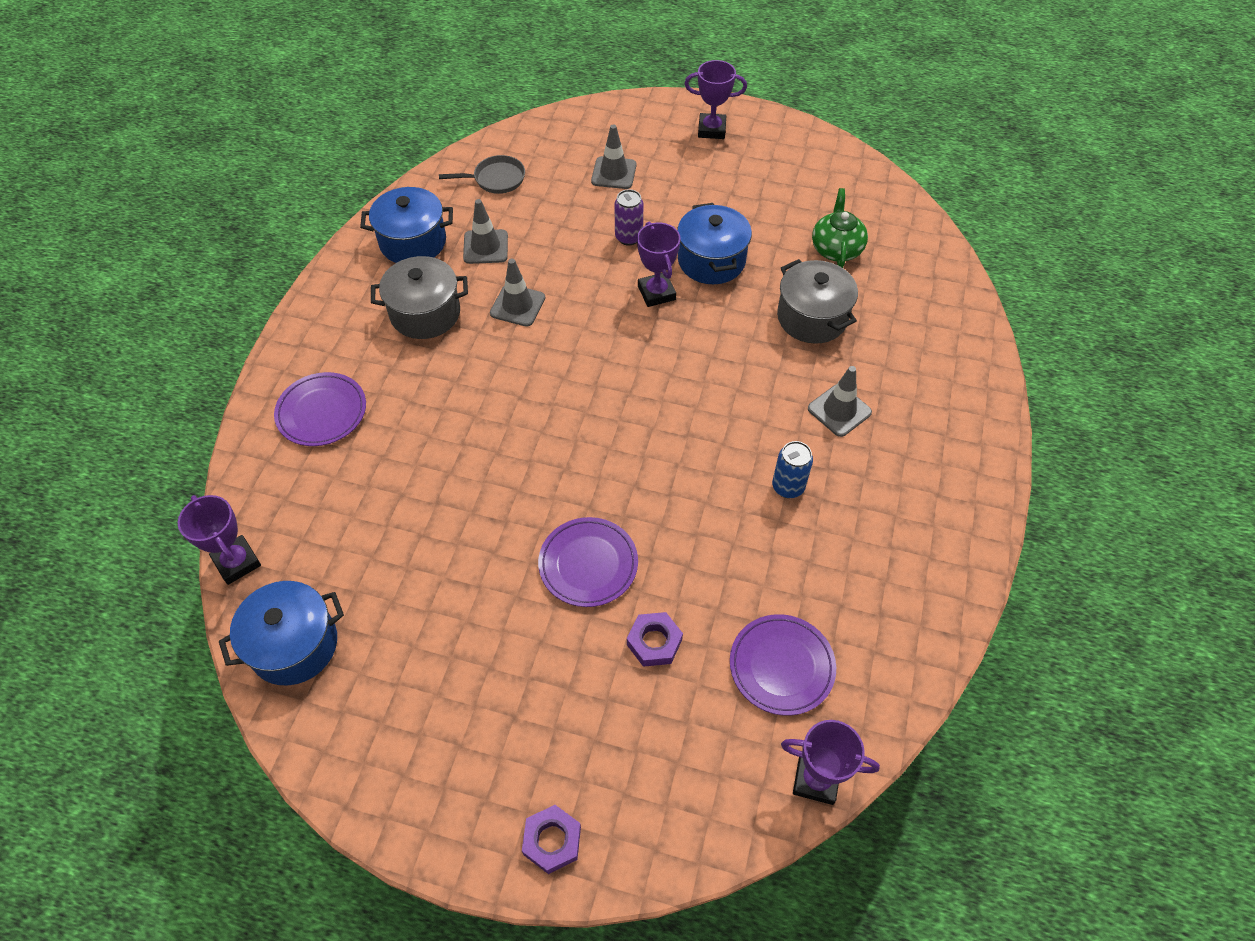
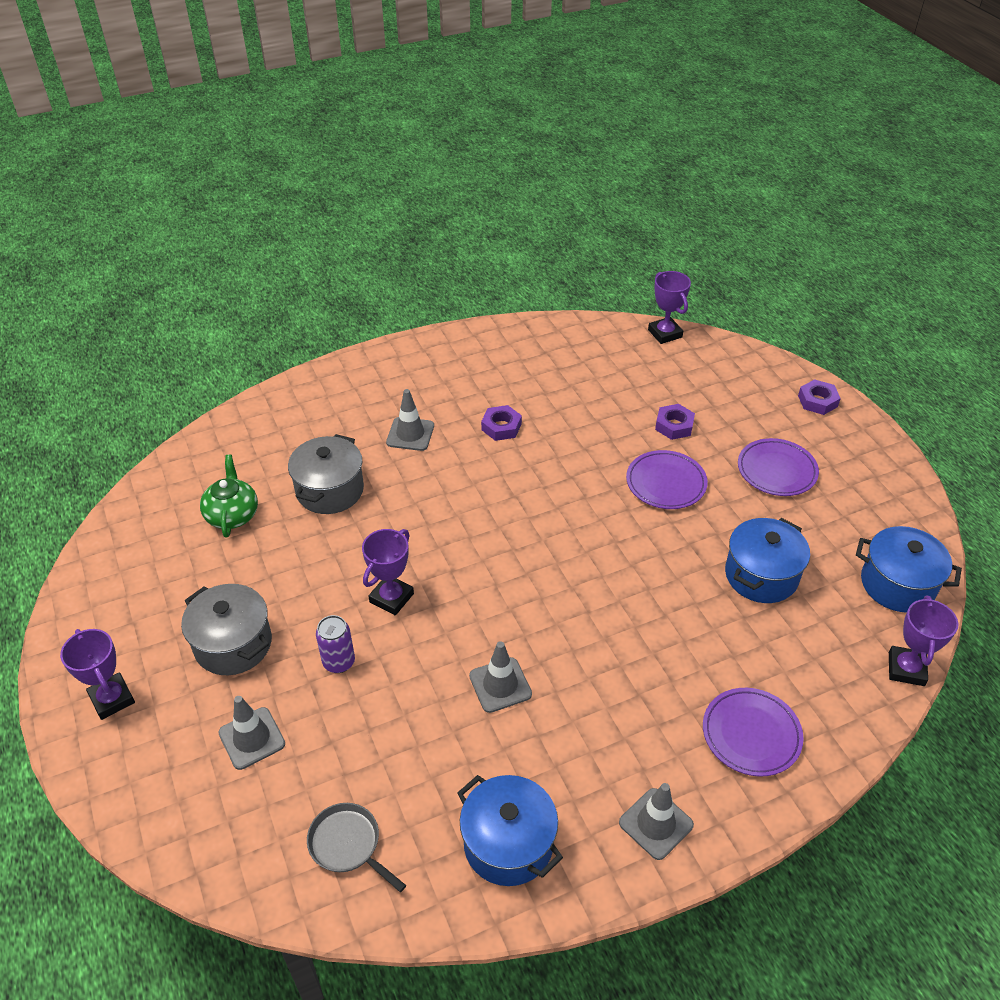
camera: 130 degrees left, 10 degrees down
grey pot [371,256,468,339] -> grey pot moved to [181,584,272,675]
grey traffic cone [463,199,508,264] -> grey traffic cone moved to [619,783,694,860]
blue pot [677,203,752,284] -> blue pot moved to [725,518,810,603]
purple plate [730,614,836,716] -> purple plate moved to [738,438,819,496]
blue can [772,441,813,498] -> purple nut [481,405,522,441]
green teapot [812,188,868,268] -> green teapot turned 120 degrees clockwise [200,455,258,538]

